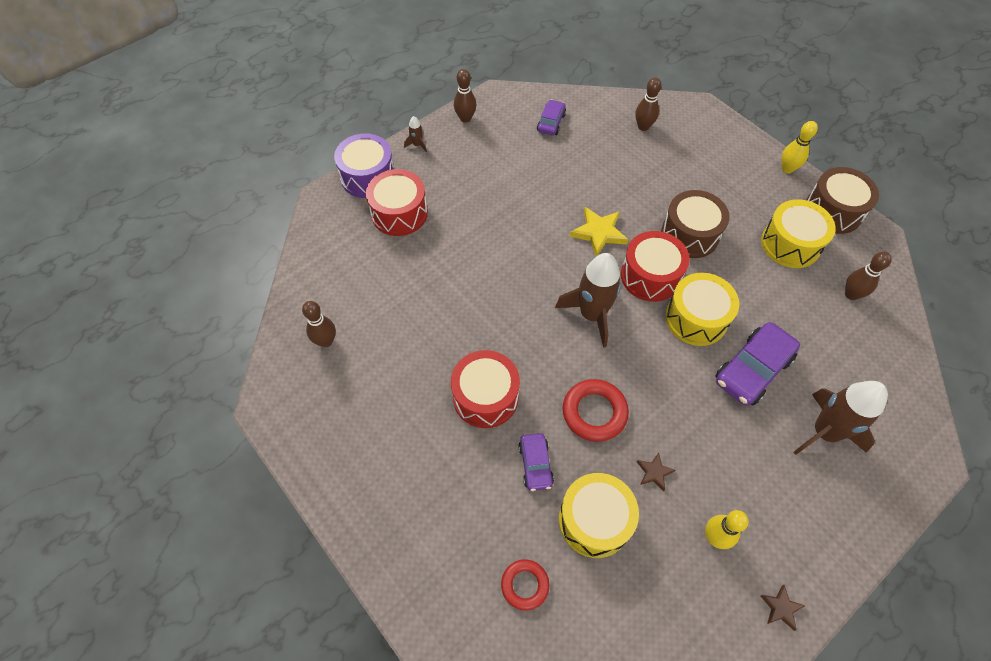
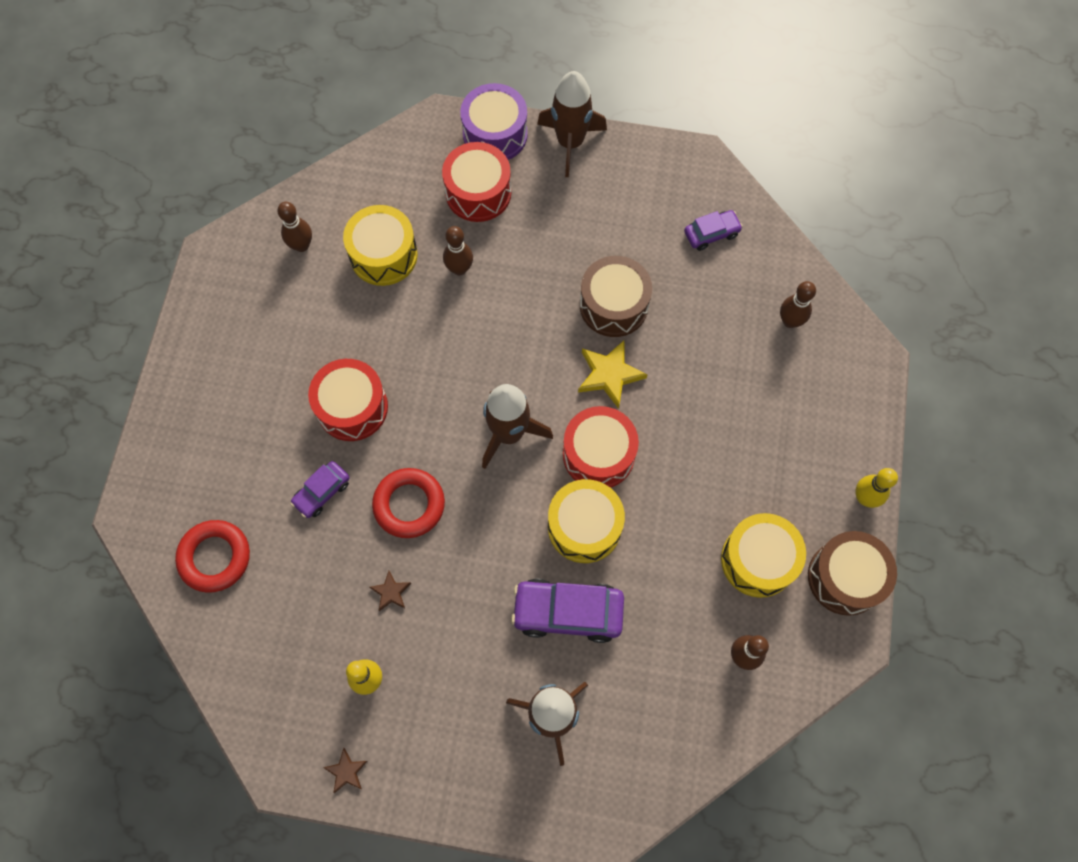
camera: 50 degrees right, 10 degrees up
brown rocket [404,116,427,153] -> brown rocket [537,71,607,177], size x2.36
brown bowling pin [454,69,476,123] -> brown bowling pin moved to [443,226,473,275]
red ring [501,559,549,611] -> red ring [175,520,250,593], size x1.55
yellow drum [559,473,639,558] -> yellow drum moved to [343,205,418,286]
brown drum [661,190,730,258] -> brown drum moved to [580,256,652,337]

